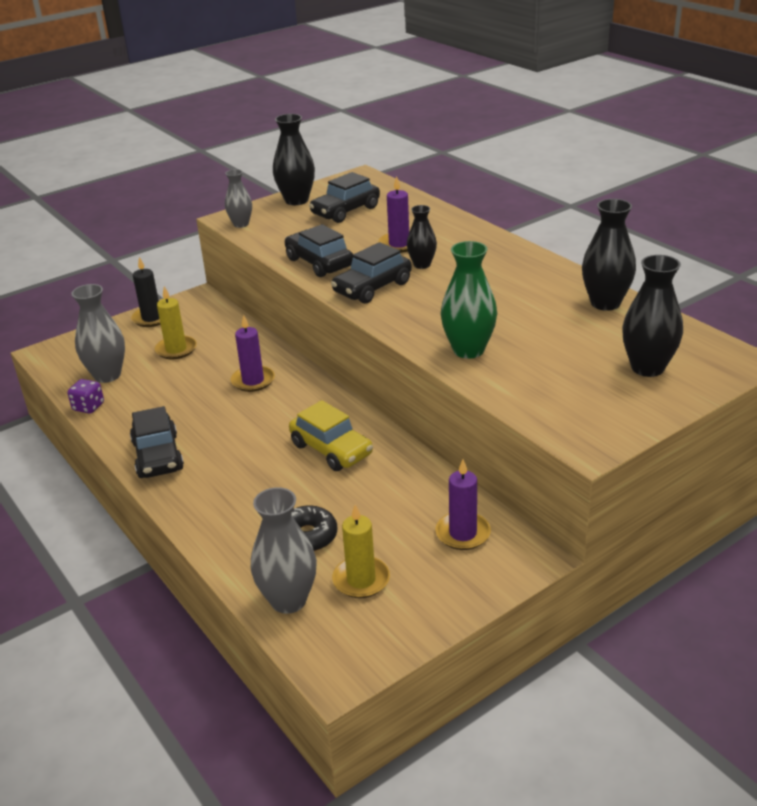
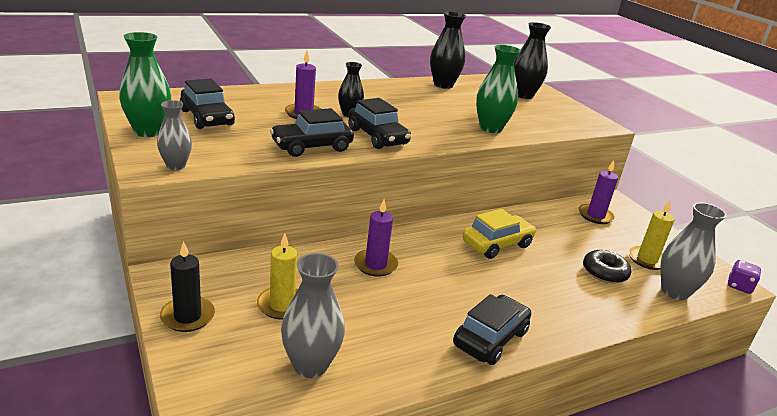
camera: 85 degrees left, 5 degrees down
purple dice [67,379,104,414] -> purple dice moved to [728,260,761,294]
black car [130,406,184,478] -> black car turned 45 degrees counterclockwise [453,294,531,365]
black vase [273,114,315,205] -> green vase [119,32,171,137]

